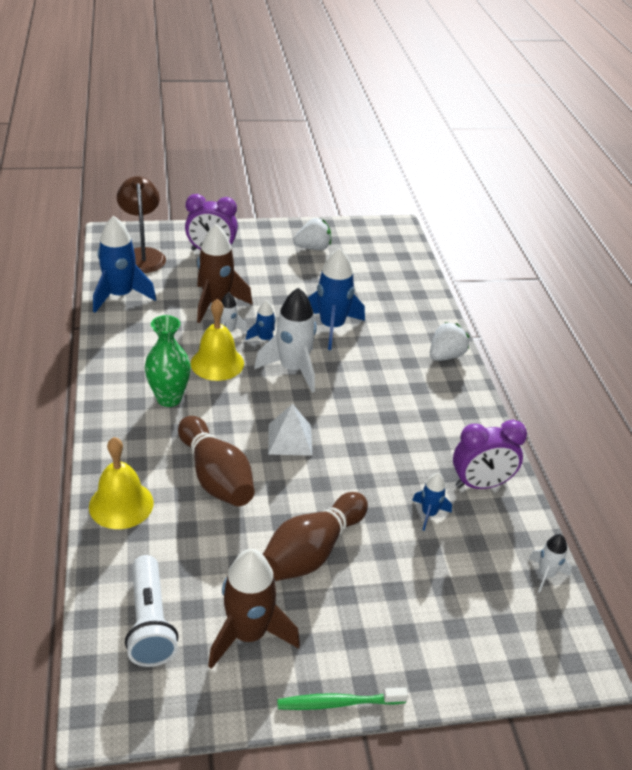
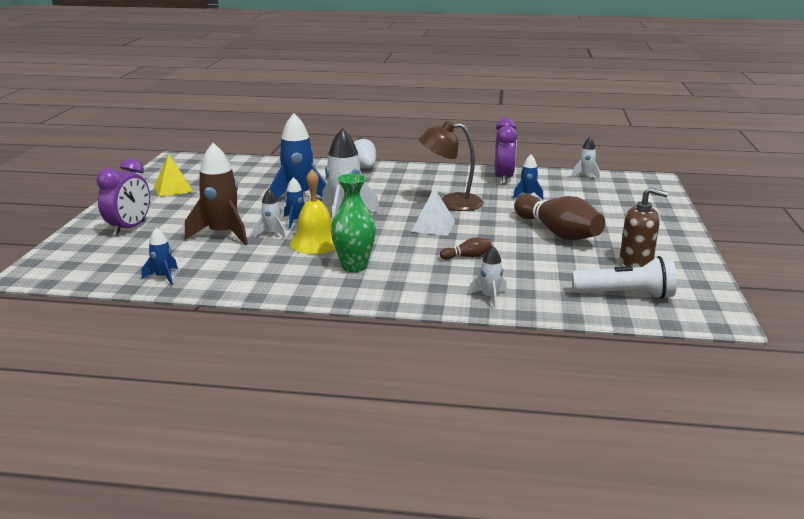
camera: 70 degrees left, 15 degrees down
yellow bell [89,437,154,529] -> white rocket [468,246,507,309]
blue rocket [93,216,156,313] -> blue rocket [141,227,178,286], size x0.51
brown lamp [117,176,166,273] -> brown lamp moved to [419,121,484,211]
brown bowling pin [178,416,255,506] -> brown bowling pin [440,237,492,260], size x0.43
brown rocket [208,549,300,669] -> brown soap dispenser [620,188,668,268]
green toothbrush [277,687,408,710] -> none
white strawberry [293,218,331,250] -> yellow pyramid [154,154,193,197]

